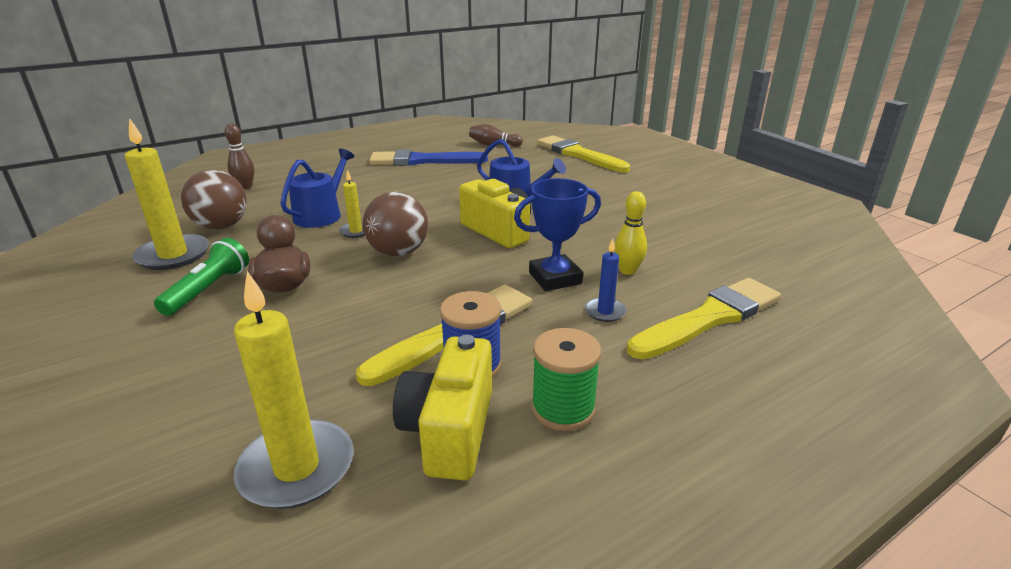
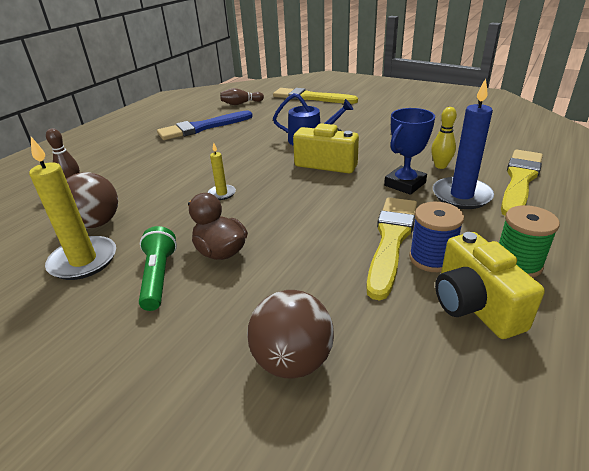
camera: 25 degrees left, 5 degrees up
yellow candle [234,271,354,509] -> none
blue watering can [280,148,354,228] -> none
brown ball [363,192,428,256] -> brown ball moved to [247,290,334,378]
blue candle [585,239,627,322] -> blue candle [433,78,494,209], size x1.96

